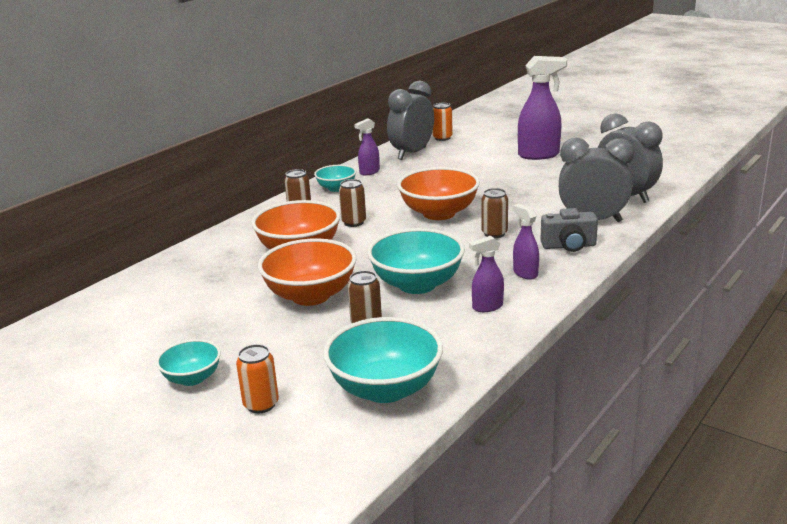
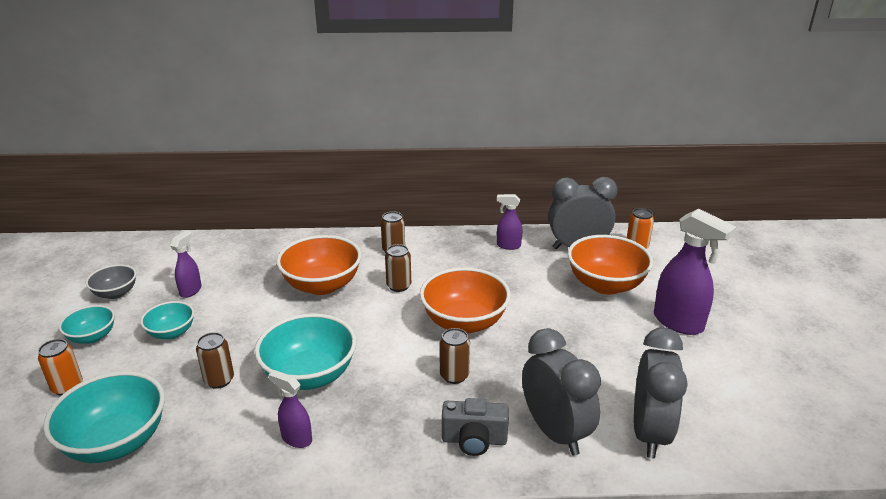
camera: 50 degrees right, 5 degrees up
orange bowl [258,238,357,306] -> orange bowl moved to [568,235,653,295]
turquoise bowl [314,165,356,192] -> turquoise bowl moved to [140,301,194,340]
purple spray bottle [512,204,539,280] -> purple spray bottle moved to [170,231,202,298]
grey camera [540,208,598,252] -> grey camera turned 45 degrees counterclockwise [442,398,509,456]
none -> grey bowl [86,264,137,299]

